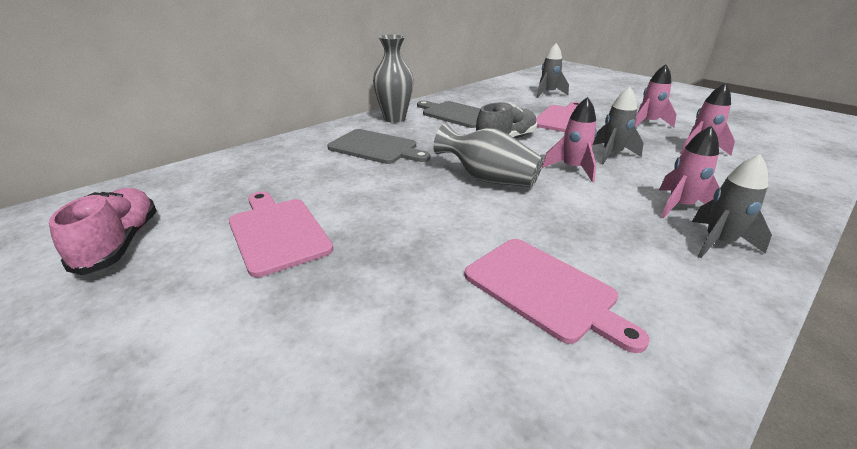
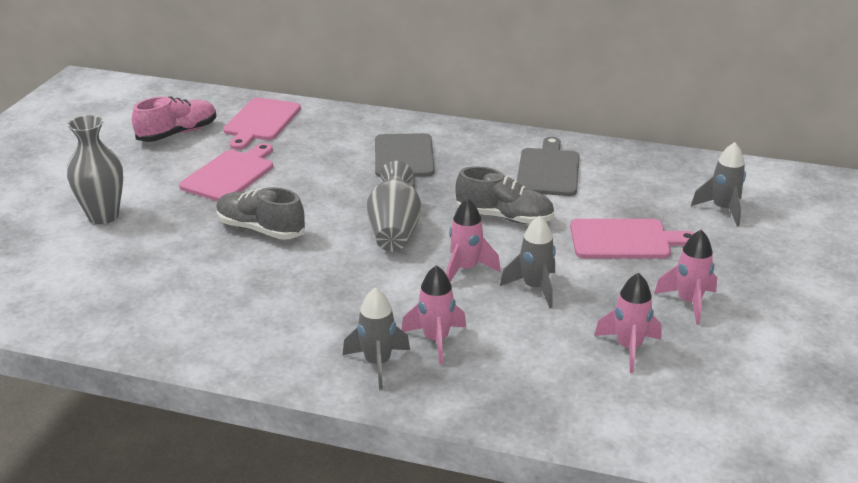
camera: 60 degrees right, 0 degrees up
grey vase [373,35,414,123] -> grey vase moved to [67,115,123,224]
pink cutting board [464,239,650,353] -> pink cutting board moved to [223,98,301,150]
none -> grey shoe [216,187,305,240]

